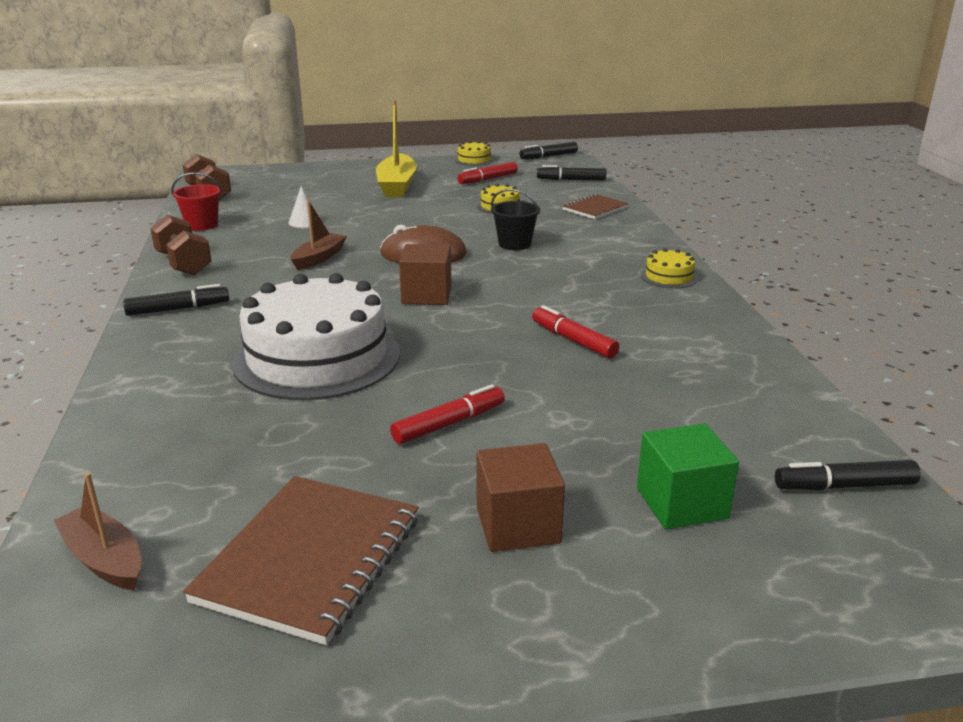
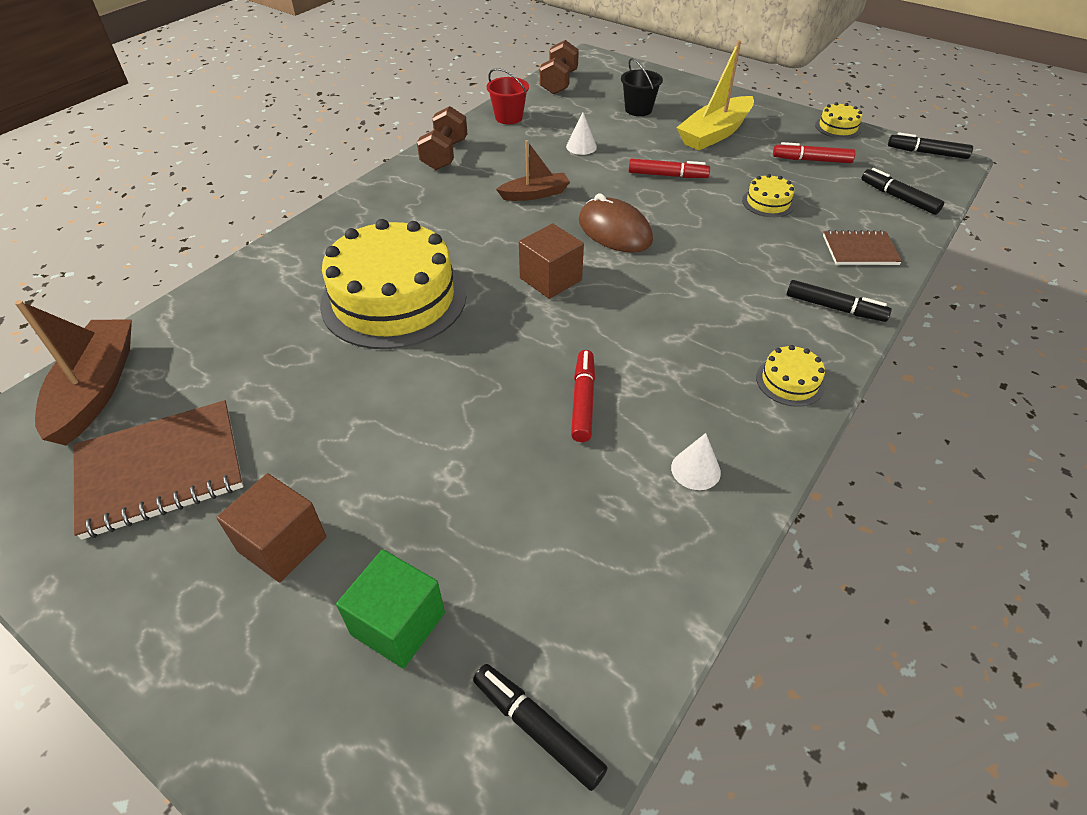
camera: 45 degrees right, 20 degrees up
brown boat [54,473,141,590] -> brown boat [15,300,132,446], size x1.64
black marker [123,284,229,316] -> black marker moved to [787,280,892,322]
white cake [232,273,400,400] -> yellow cake [320,219,466,349]
red marker [390,384,505,444] -> red marker moved to [629,158,710,178]
black bucket [491,189,540,250] -> black bucket moved to [621,58,663,116]
none -> white cone [671,433,721,490]

